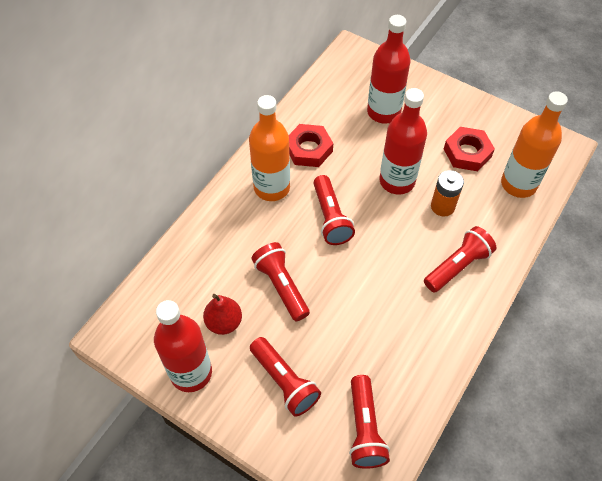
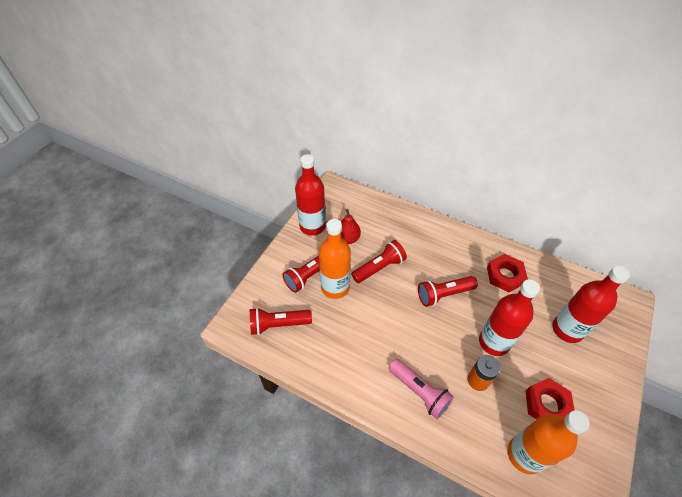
camera: 85 degrees right, 5 degrees down
orange bottle [249,95,290,201] -> orange bottle moved to [318,219,351,299]
red flashlight [424,226,497,293] -> pink flashlight [388,359,454,419]

